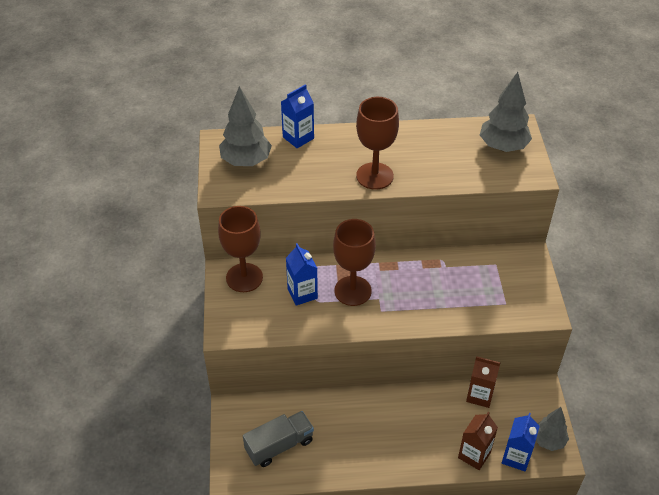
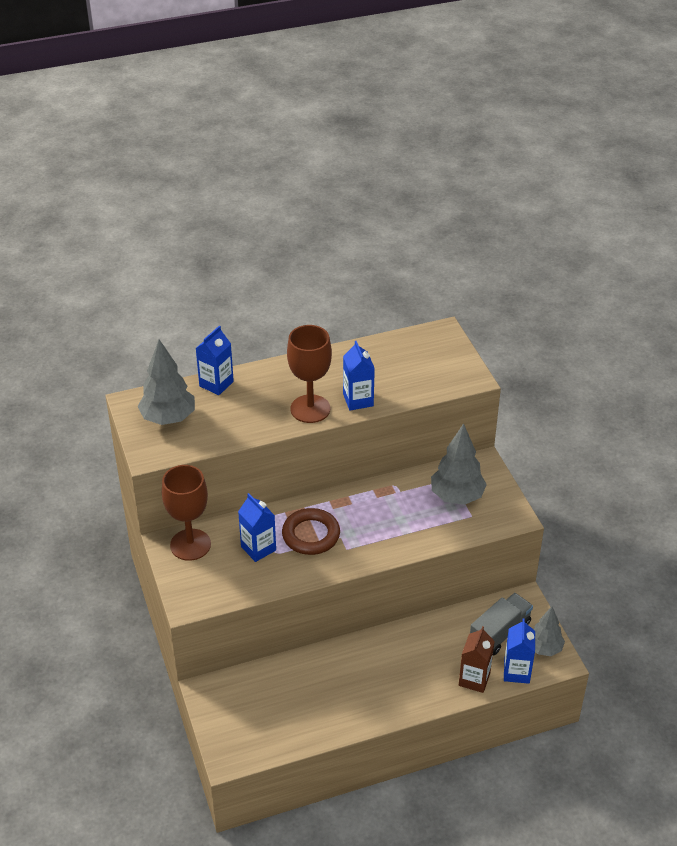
camera: 15 degrees left, 5 degrees down
grey truck [243,411,314,467] -> grey truck moved to [470,593,533,655]
brown goblet [333,219,376,306] -> brown ring [282,508,340,555]
brown carton [466,356,501,408] -> none
grey tree [480,72,532,152] -> grey tree moved to [431,423,487,505]
none -> blue carton [343,341,375,411]

